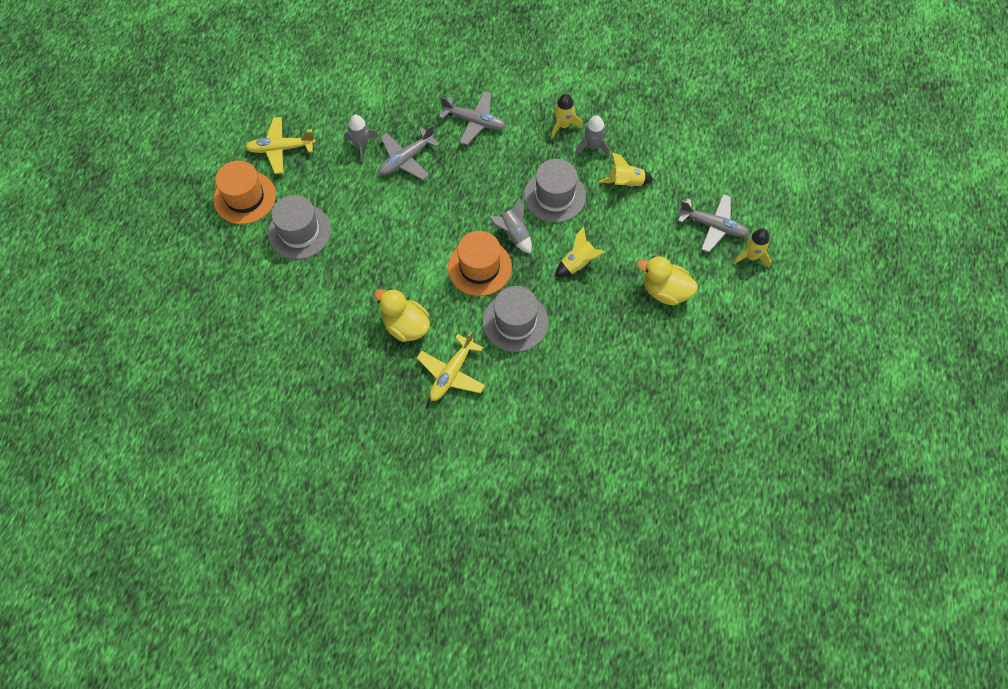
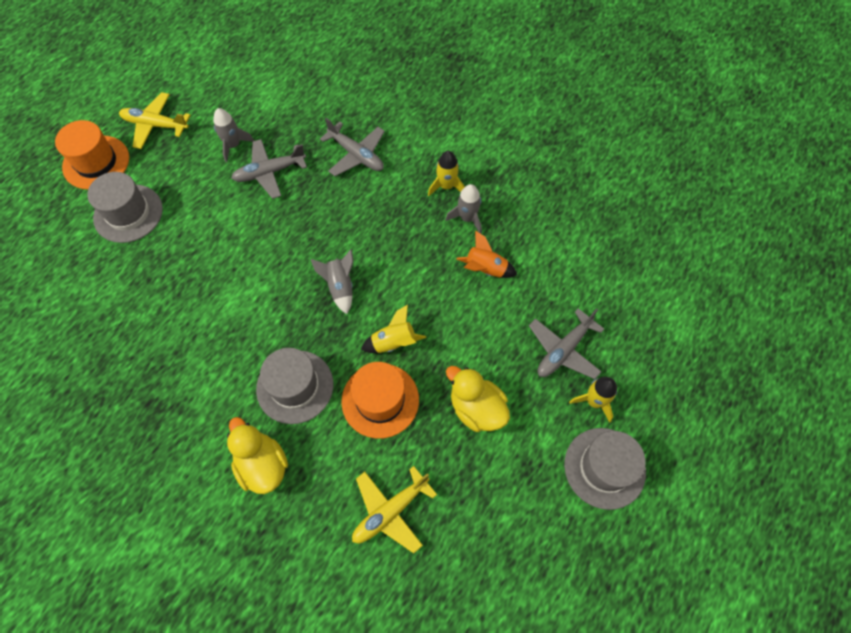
camera: 20 degrees right, 0 degrees up
yellow duck [374,288,430,342] -> yellow duck moved to [227,417,288,494]
yellow plane [417,332,485,401] -> yellow plane moved to [352,466,437,553]
orange hat [448,231,512,296] -> orange hat moved to [341,362,419,439]
grey hat [524,159,586,223] -> grey hat moved to [564,428,646,510]
yellow rocket [599,152,653,187] -> orange rocket [456,230,517,278]
grey plane [678,194,749,253] -> grey plane turned 90 degrees clockwise [529,309,604,379]

